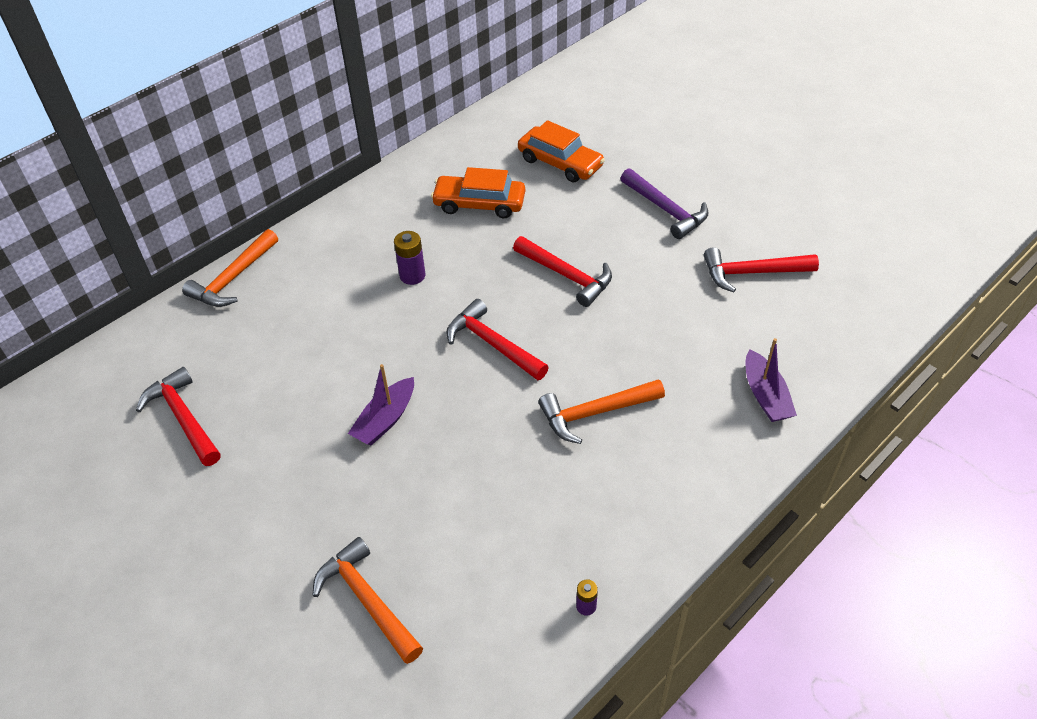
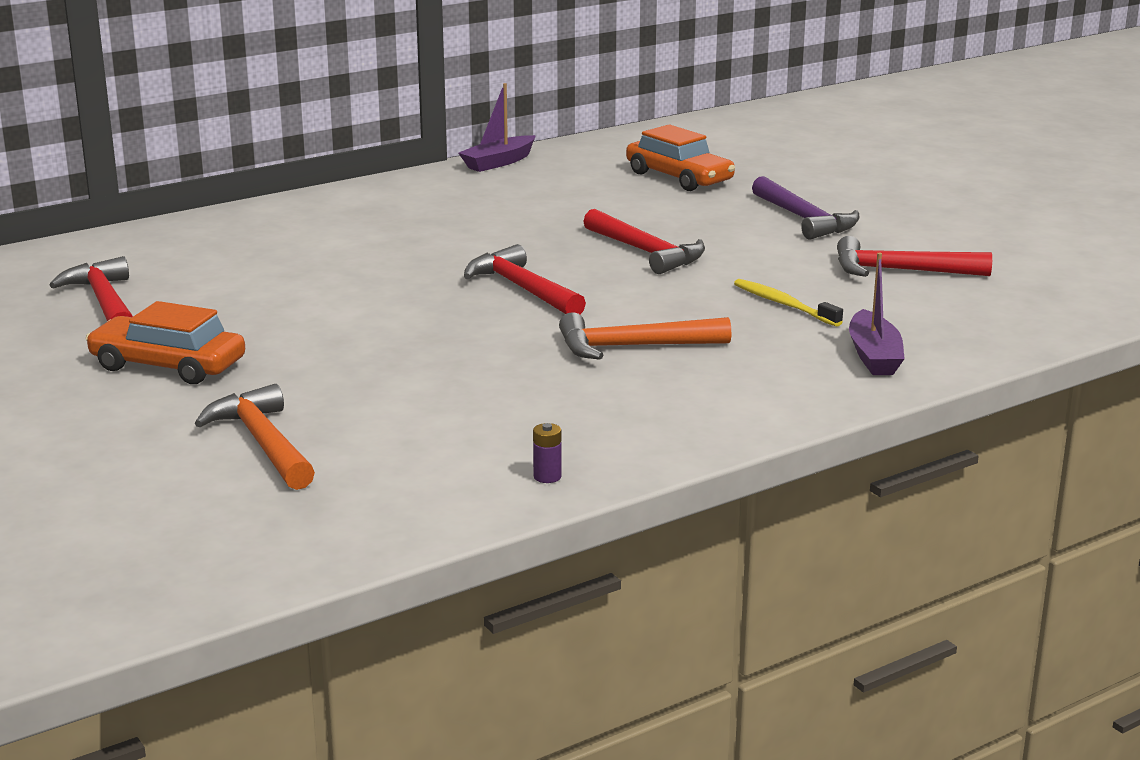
camera: 10 degrees right, 25 degrees down
orange hammer [182,229,278,307] -> none
purple boat [348,364,414,445] -> purple boat moved to [458,83,536,172]
purple battery [394,231,425,285] -> none
orange car [431,167,525,218] -> orange car moved to [85,301,245,384]
none -> yellow toothbrush [734,279,843,327]

